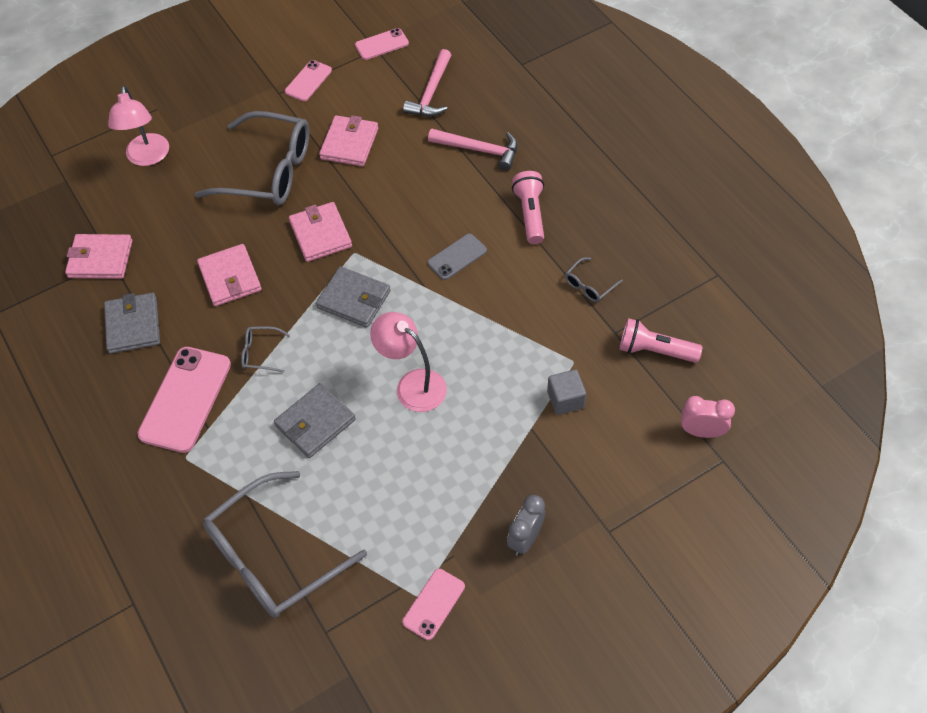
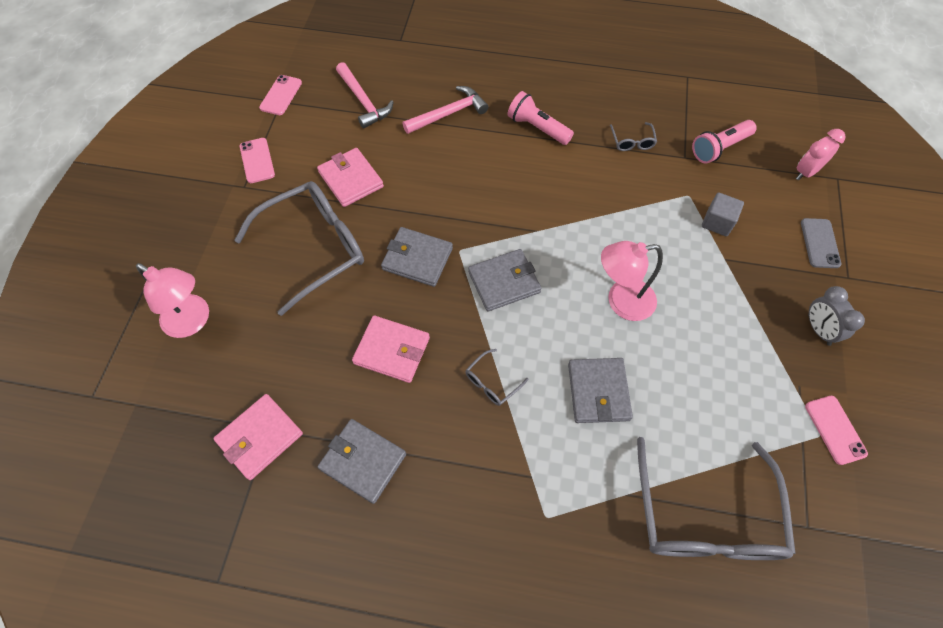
camera: 50 degrees left, 5 degrees up
pink phone [137,347,231,453] -> none
pink wallet [289,202,352,262] -> grey wallet [381,227,453,287]
grey phone [428,234,487,280] -> grey phone moved to [801,218,841,268]

